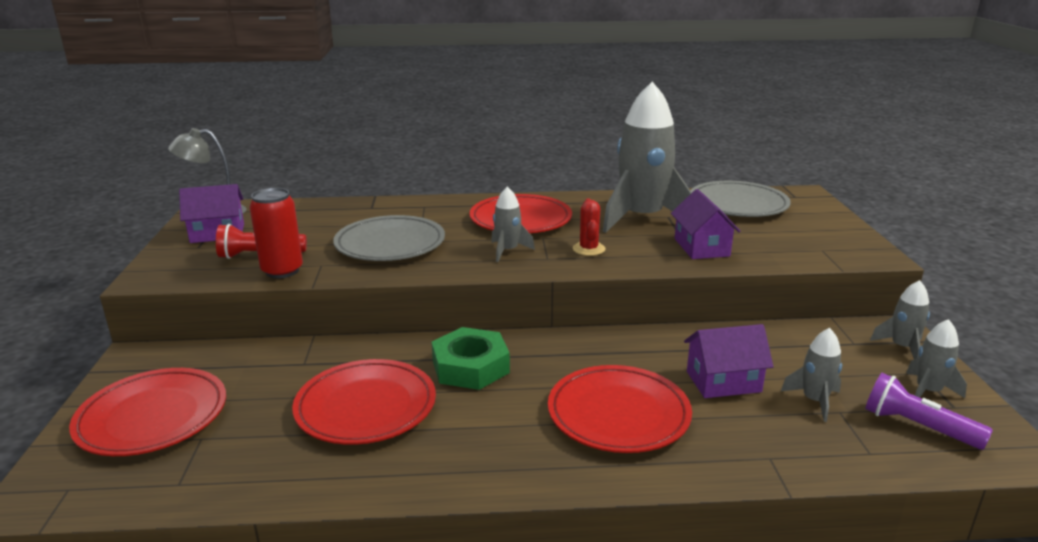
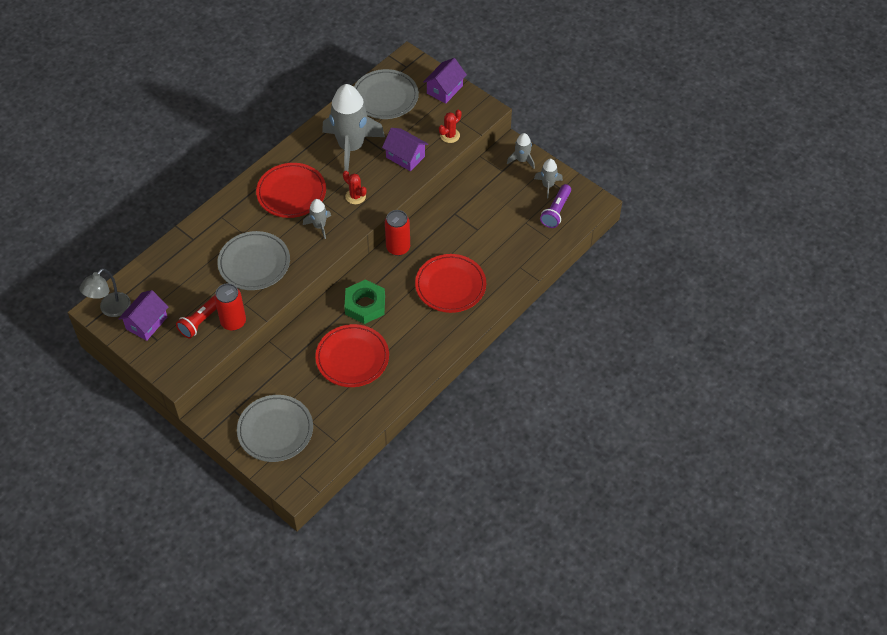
camera: 45 degrees left, 30 degrees up
red plate [69,368,226,456] -> grey plate [237,395,313,462]
purple house [684,324,774,398] -> purple house moved to [423,58,467,104]
grey rocket [781,328,842,422] -> none
purple flashlight [865,373,993,450] -> purple flashlight turned 60 degrees counterclockwise [540,184,571,228]
none -> red can [385,210,410,256]
none -> red cactus [439,110,462,143]

